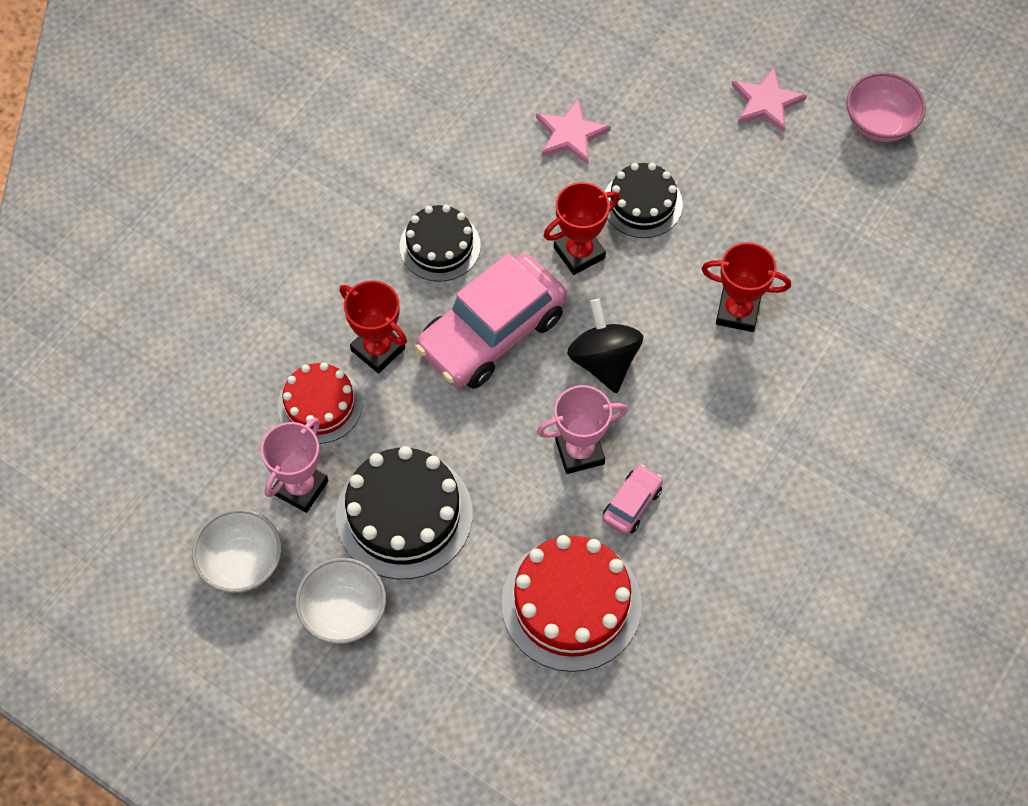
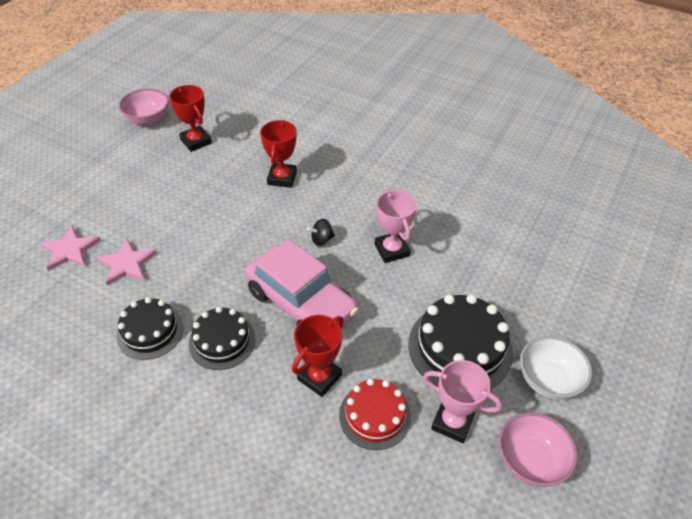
camera: 95 degrees left, 15 degrees down
white bowl [192,509,281,593] -> pink bowl [499,412,578,487]
red cake [501,535,642,672] -> none
red trophy [544,182,620,275] -> red trophy moved to [169,85,212,152]
black spinning top [567,299,643,393] -> black spinning top [307,219,335,246], size x0.52
pink car [602,465,663,535] -> none
black cake [605,163,683,238] -> black cake moved to [116,297,184,360]
pink star [732,67,807,132] -> pink star moved to [40,225,101,271]

